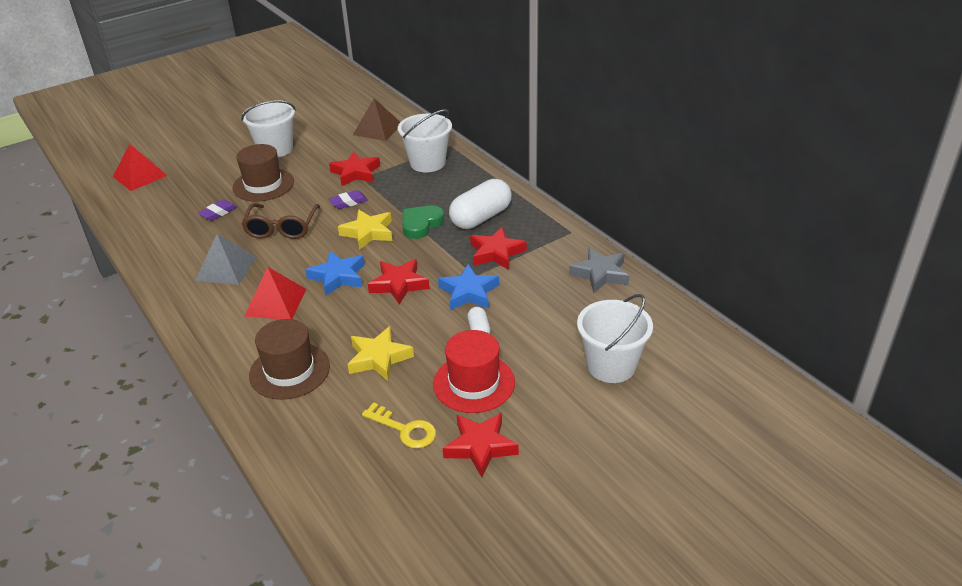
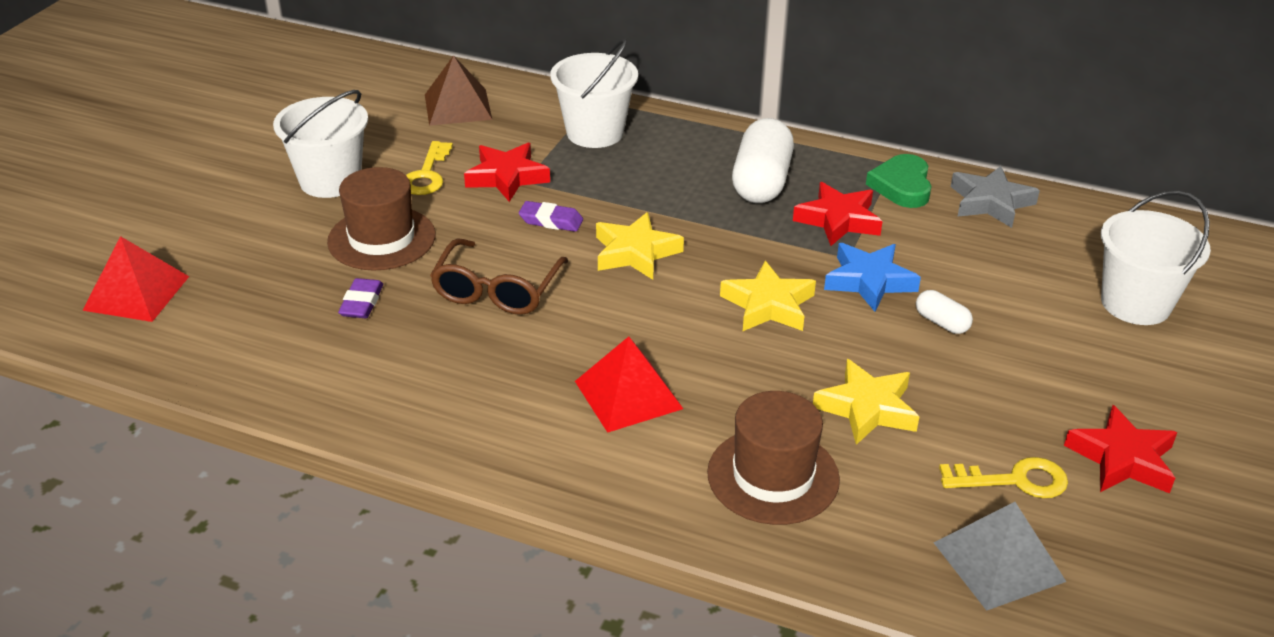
camera: 35 degrees left, 0 degrees up
grey pyramid [195,234,256,285] -> grey pyramid moved to [933,502,1066,611]
brown glasses [242,203,320,239] -> brown glasses turned 45 degrees clockwise [430,238,568,315]
blue star [305,251,365,296] -> none
purple eraser [329,190,368,209] -> purple eraser turned 75 degrees clockwise [519,201,583,232]
red star [368,259,430,305] -> yellow star [720,261,816,331]
green heart [402,205,444,239] -> green heart moved to [866,154,932,208]
red hat [433,330,515,413] -> none
none -> yellow key [406,141,453,195]

